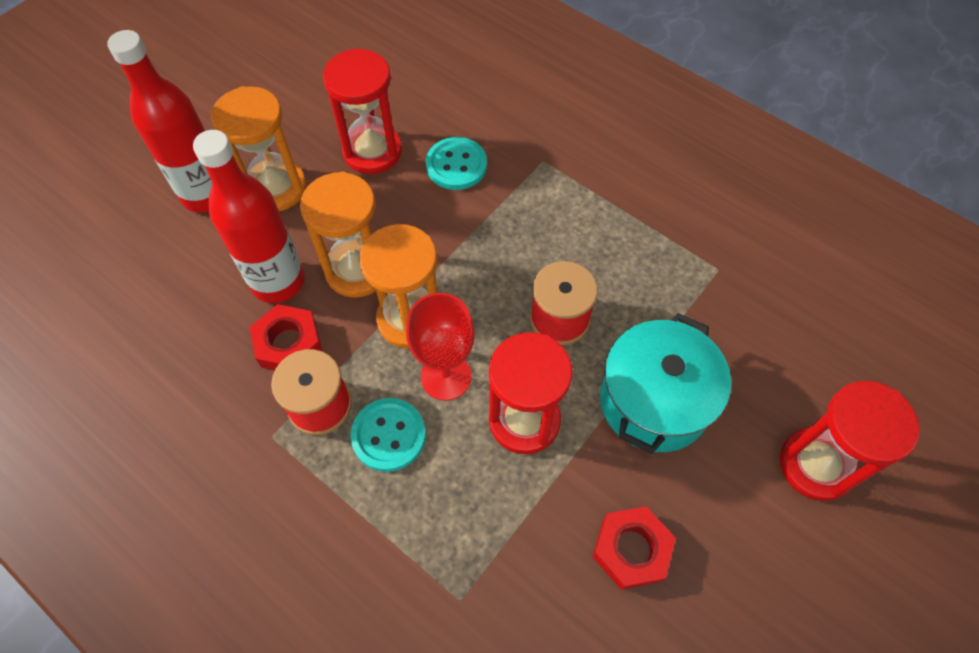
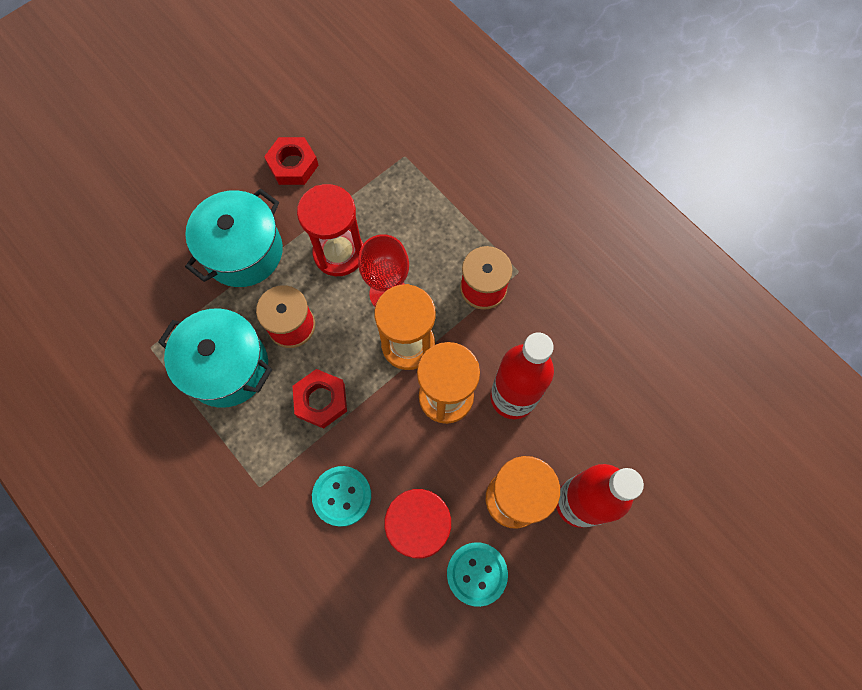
camera: 170 degrees left, 10 degrees up
red nut [250,304,322,370] -> red nut moved to [292,369,347,429]
turquoise button [350,398,426,472] -> turquoise button moved to [447,542,508,607]
red hourglass [779,381,920,501] -> none
none -> turquoise pot [158,308,272,408]

